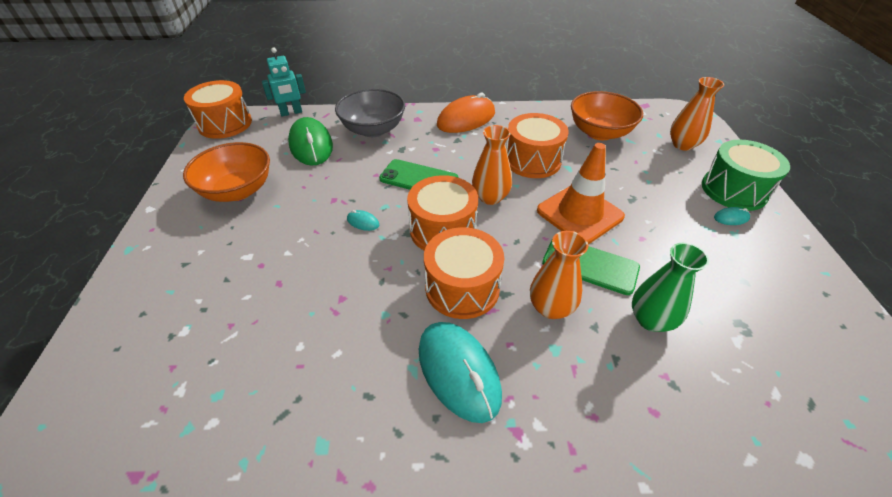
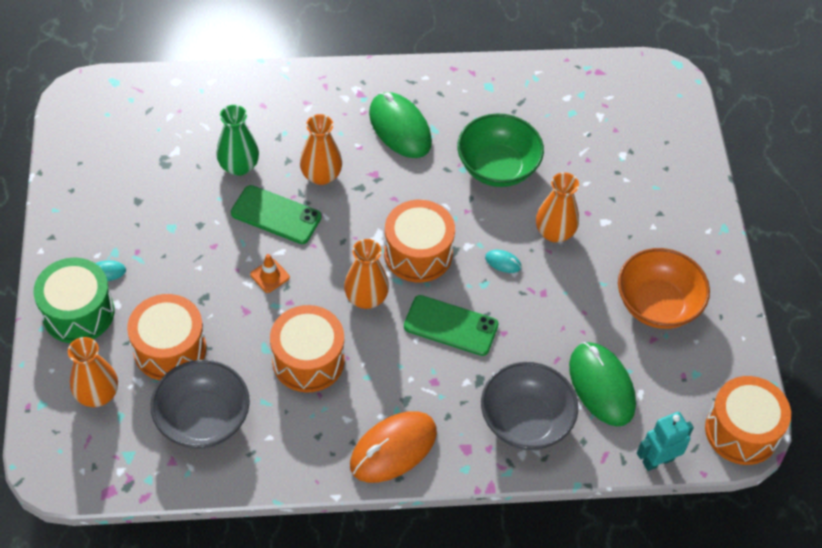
camera: 175 degrees right, 10 degrees up
turquoise mouse [419,322,502,423] -> green mouse [369,92,432,158]
orange drum [424,227,504,319] -> orange drum moved to [127,294,206,380]
orange traffic cone [537,143,625,244] -> orange traffic cone [250,254,290,293], size x0.42
orange bowl [571,91,643,140] -> grey bowl [151,360,250,449]
none -> green bowl [457,113,544,187]
none -> orange vase [536,172,579,243]

